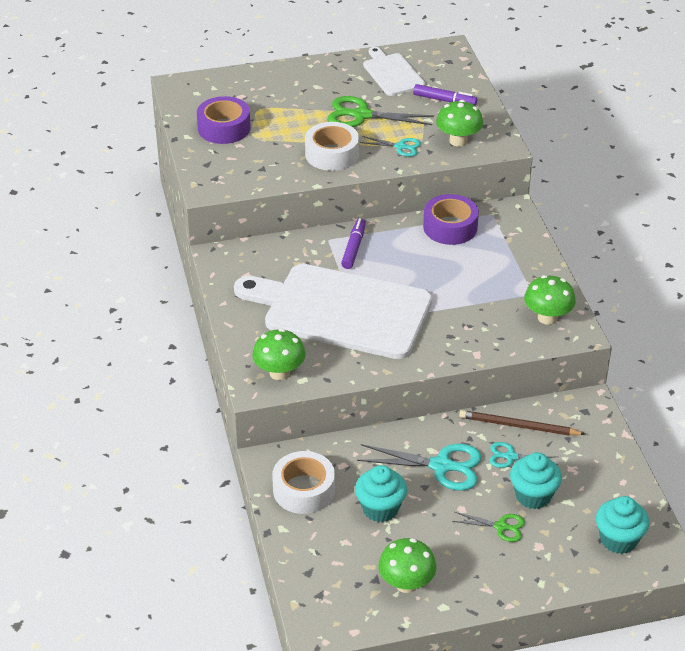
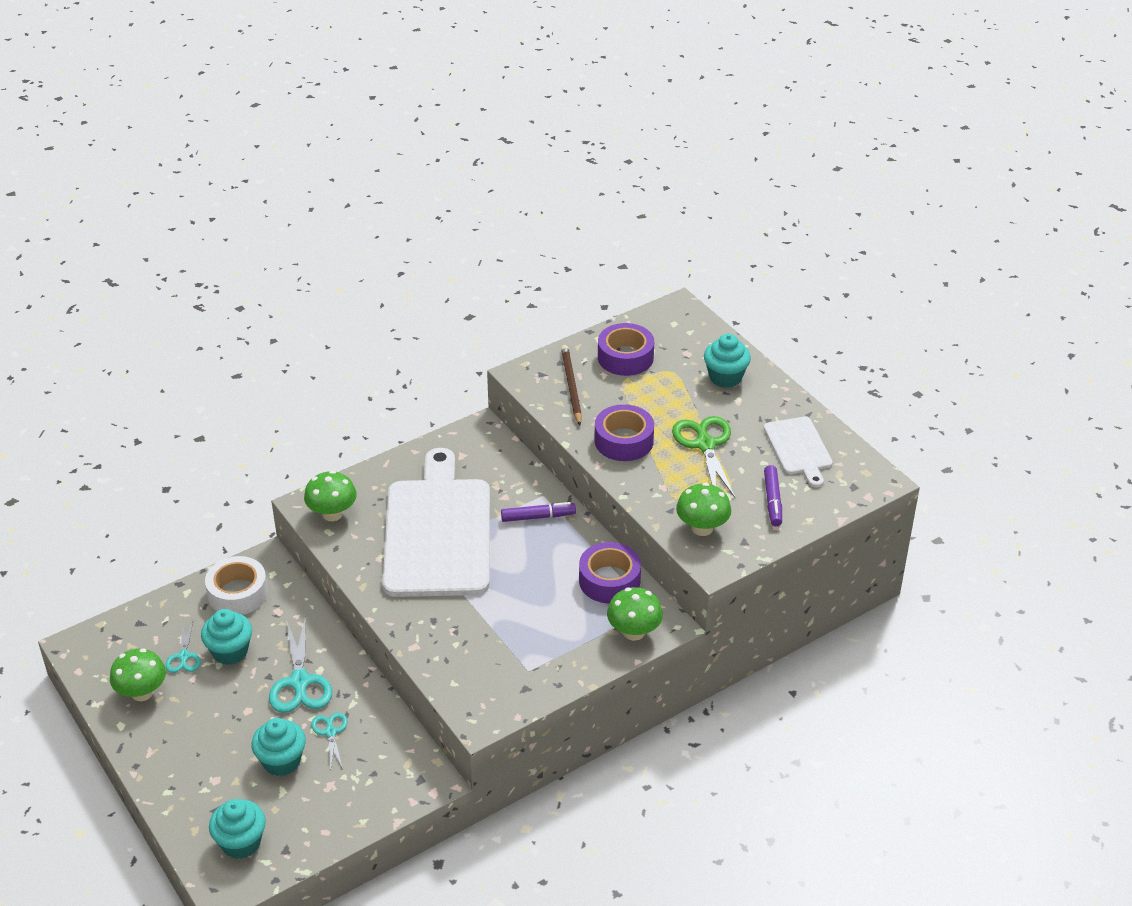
camera: 70 degrees right, 0 degrees up
white tape [305,122,359,171] -> purple tape [594,404,654,461]
turquoise scissors [359,136,421,157] -> turquoise scissors moved to [165,621,201,673]
white cutting board [363,47,425,96] -> white cutting board turned 120 degrees clockwise [764,417,833,487]
green scissors [452,512,525,542] -> none
brown pencil [459,410,585,436] -> brown pencil moved to [561,345,582,425]
green mushroom [524,275,576,325] -> green mushroom moved to [607,587,663,641]
none -> turquoise cupcake [704,334,751,388]

